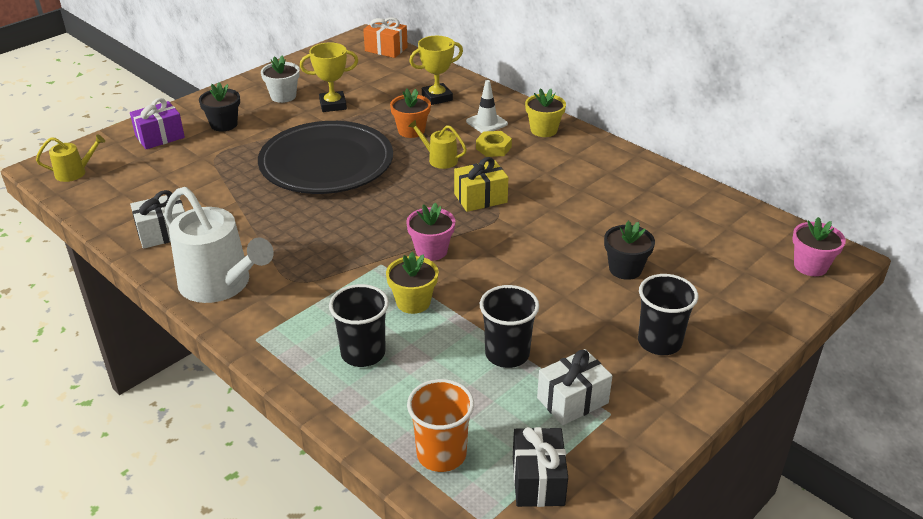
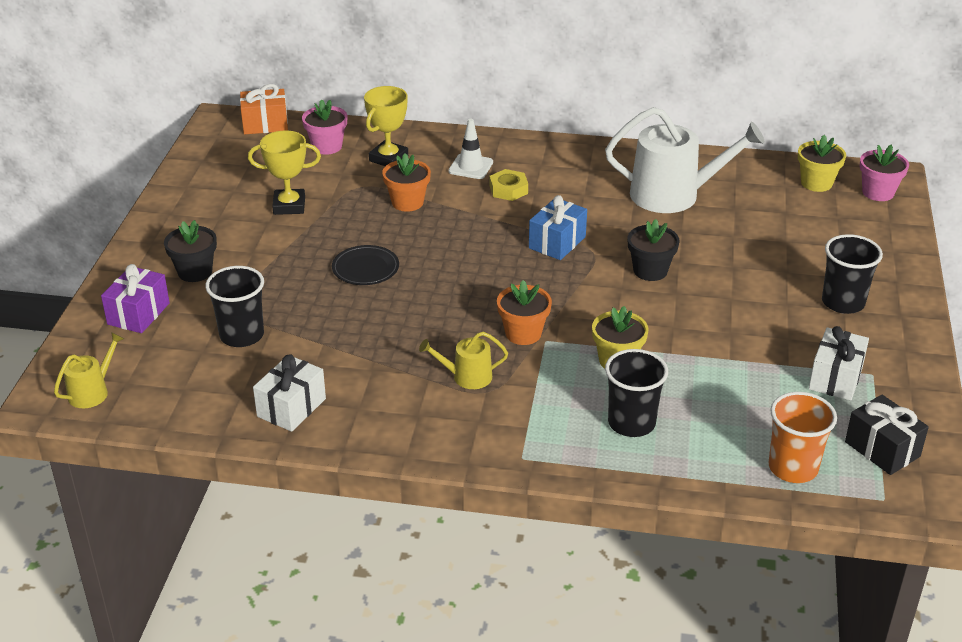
camera: 35 degrees left, 0 degrees up
white watering can [164,187,274,303] -> white watering can moved to [605,107,765,213]
black plate [258,121,393,194] -> black plate [332,245,399,285], size x0.42
white flower pot [261,56,300,103] -> none
yellow trophy [300,42,358,112] -> yellow trophy turned 45 degrees clockwise [248,131,321,215]
pink flower pot [406,203,455,261] -> pink flower pot moved to [302,99,348,155]
yellow watering can [408,120,467,169] -> yellow watering can moved to [419,332,508,389]
yellow gift [454,157,508,212] -> blue gift [529,195,587,260]
black cup [480,285,539,368] -> black cup moved to [205,266,264,347]
yellow flower pot [525,88,566,137] -> yellow flower pot moved to [798,135,846,192]
black flower pot [604,221,655,280] -> black flower pot moved to [627,219,680,281]
none -> orange flower pot [497,280,552,345]

